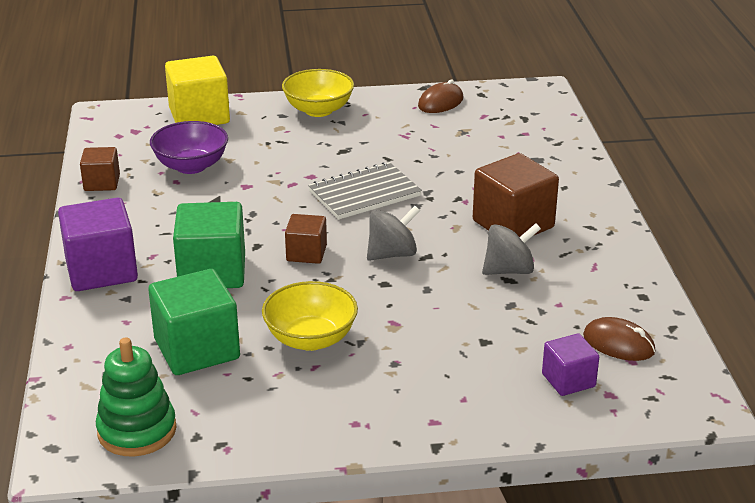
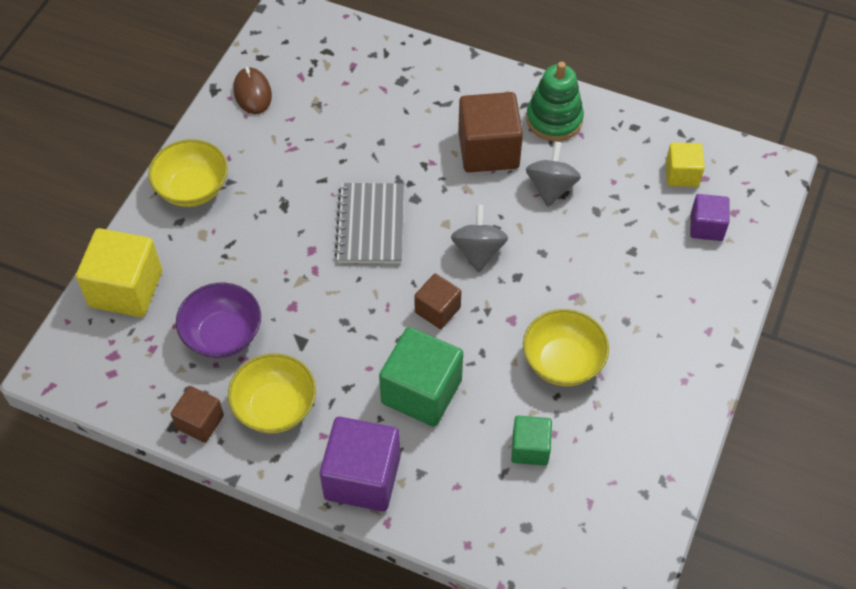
camera: 60 degrees left, 25 degrees up
green stacking toy [96,337,176,457] -> green stacking toy moved to [526,62,584,141]
green cube [148,269,240,375] -> green cube [511,416,552,466], size x0.57
brown mouse [583,317,655,361] -> yellow cube [665,142,705,187]
none -> yellow bowl [228,353,316,434]

